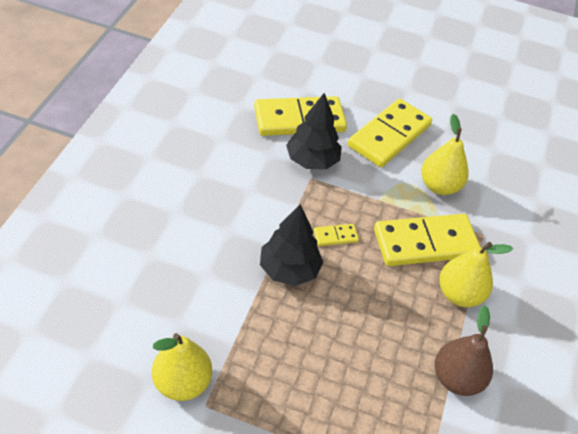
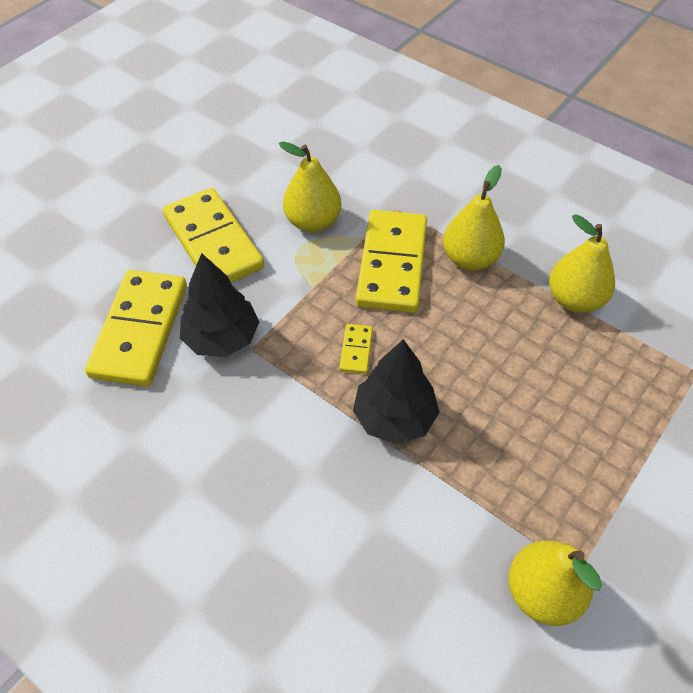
camera: 65 degrees left, 5 degrees up
brown pear [435,306,493,396] -> yellow pear [549,214,615,313]

